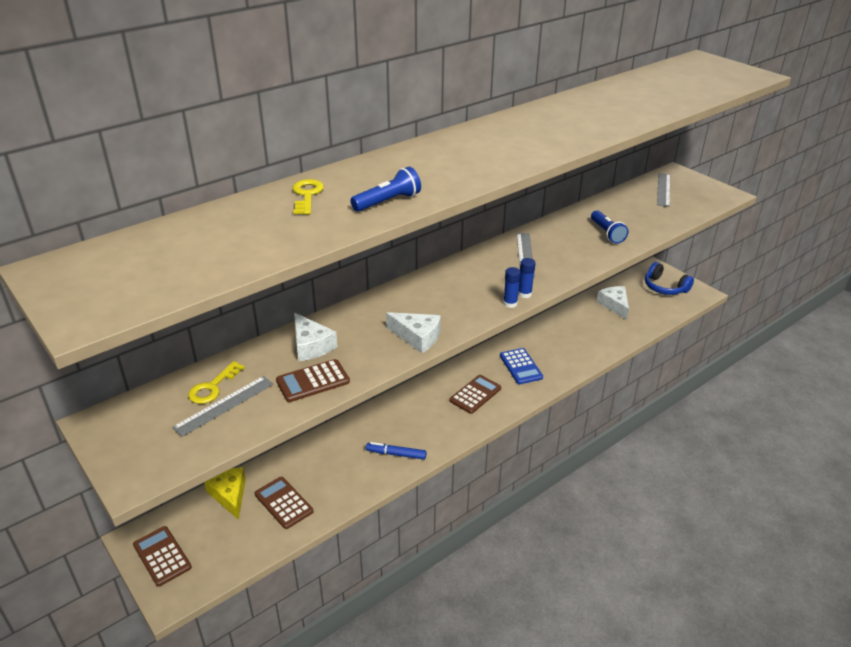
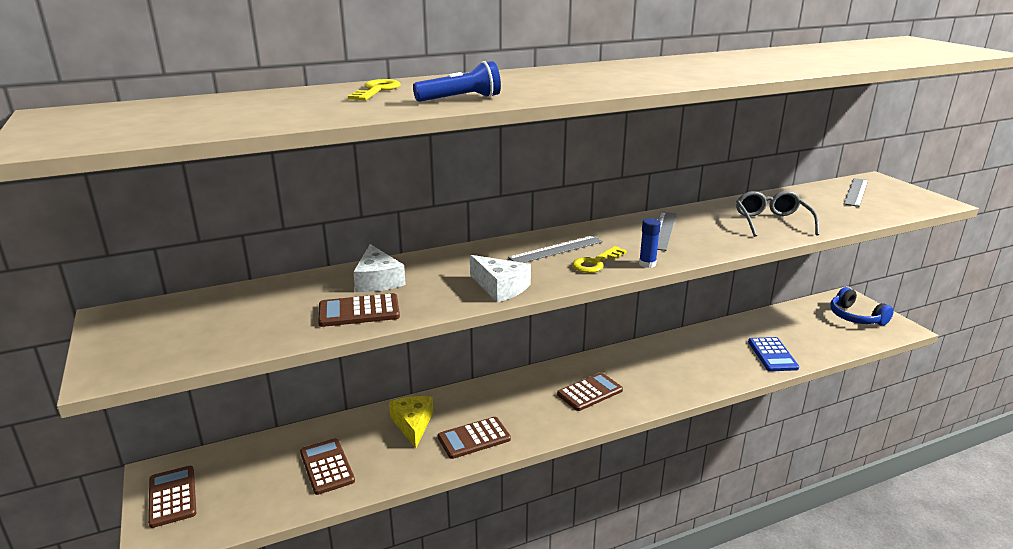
camera: 15 degrees right, 10 degrees down
grey ruler [172,376,273,437] -> grey ruler moved to [508,236,603,263]
yellow key [188,361,245,404] -> yellow key moved to [572,246,627,273]
yellow cheese [204,467,246,520] -> yellow cheese moved to [389,396,433,448]
blue marker [366,442,427,460] -> brown calculator [438,417,511,459]
blue calculator [500,348,543,384] -> blue calculator moved to [748,337,799,371]
blue glue stick [503,267,521,308] -> none
blue flashlight [591,210,629,244] -> grey glasses [736,191,819,237]
white cheese [597,286,629,320] -> none

